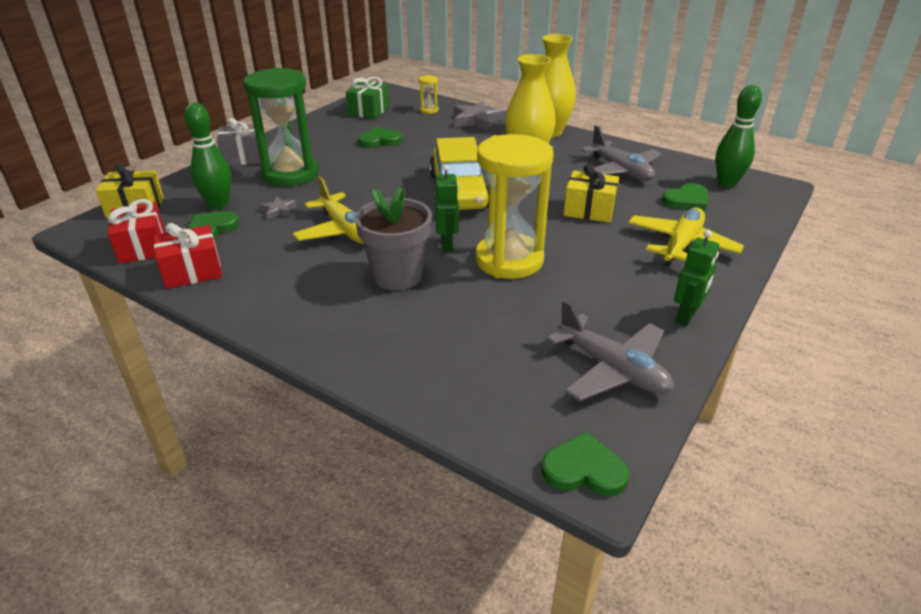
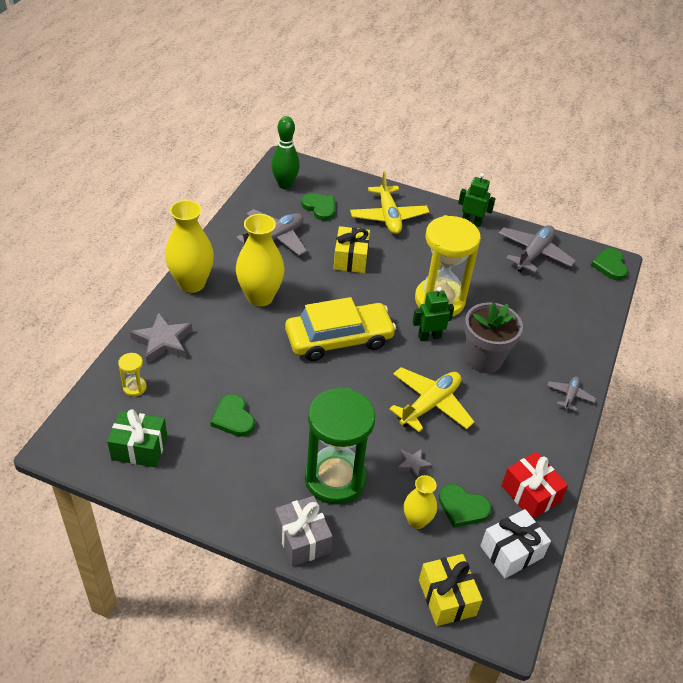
camera: 105 degrees left, 10 degrees up
red gift [108,199,165,264] -> white gift [480,509,551,579]
green bowling pin [184,103,232,209] -> yellow vase [404,475,437,529]
yellow plane [628,208,744,267] -> yellow plane turned 120 degrees counterclockwise [350,172,429,234]
none -> grey plane [547,376,596,411]

